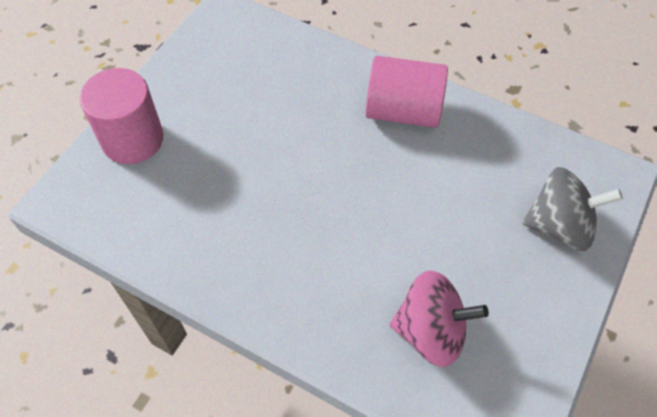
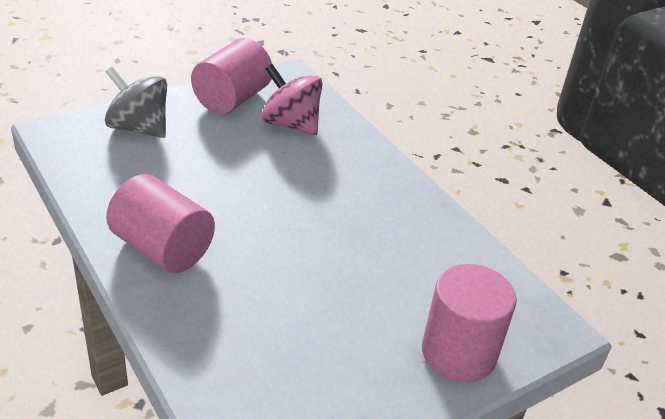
camera: 155 degrees left, 20 degrees down
none -> pink cylinder [191,38,272,114]

